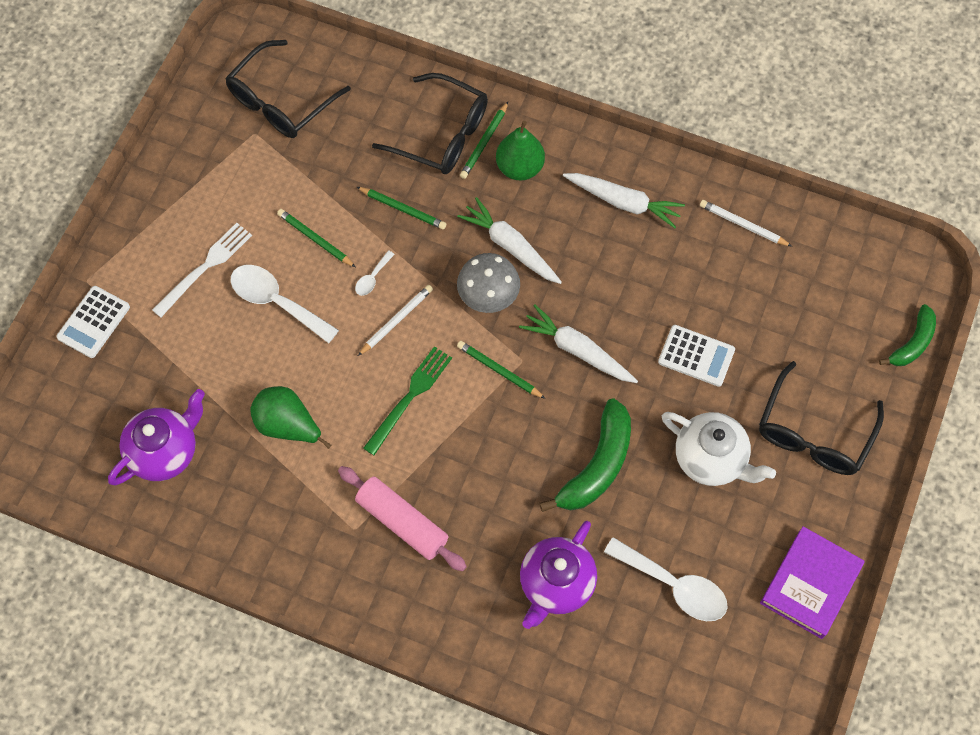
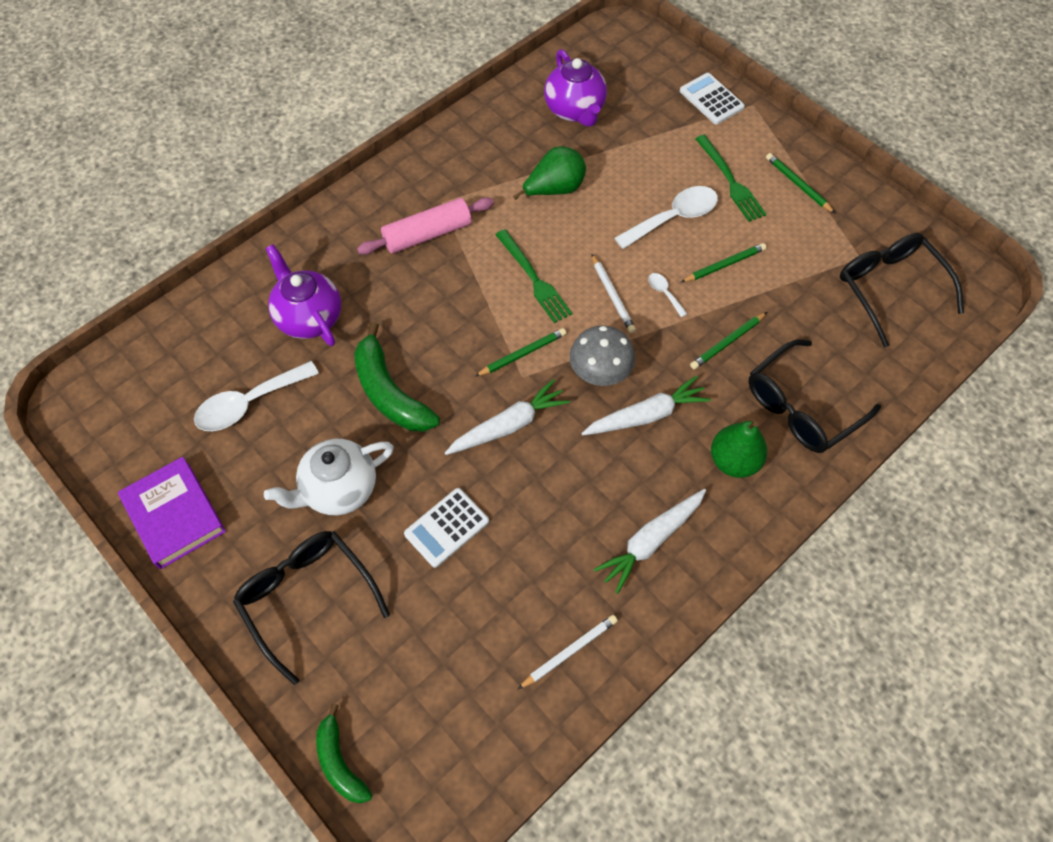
camera: 115 degrees right, 5 degrees down
white fork [152,223,252,317] -> green fork [695,135,766,222]
green pencil [460,102,508,179] -> green pencil moved to [766,153,835,213]

